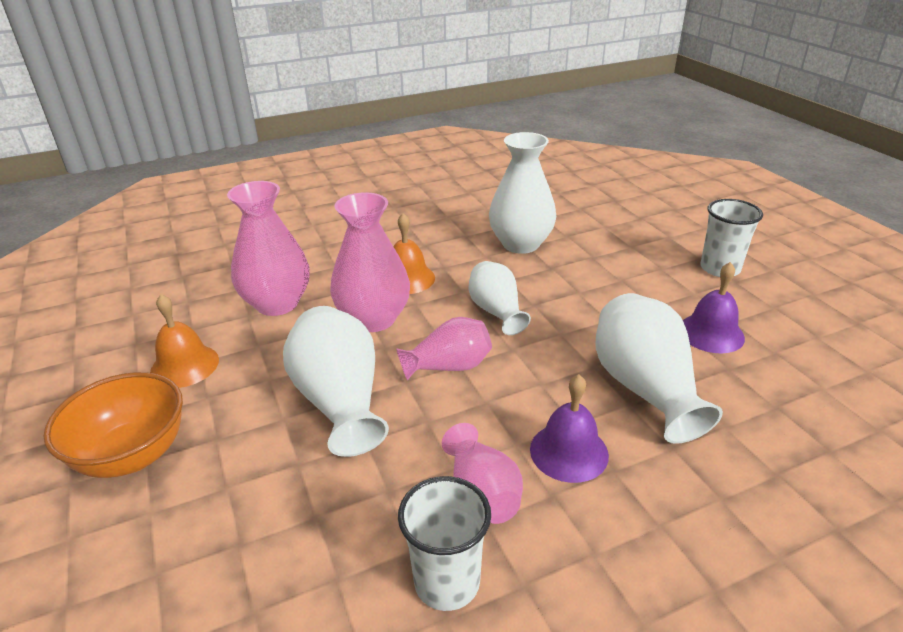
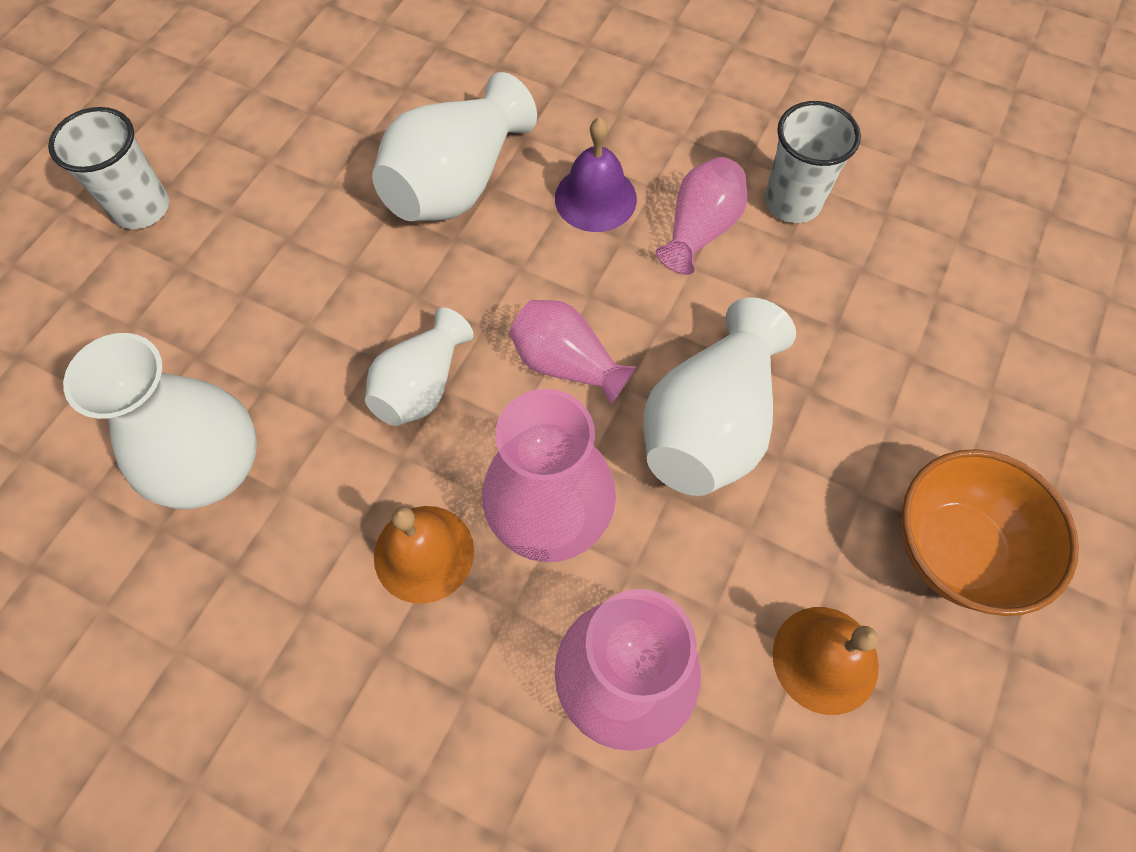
camera: 130 degrees left, 30 degrees up
purple bell [683,262,745,353] -> none

